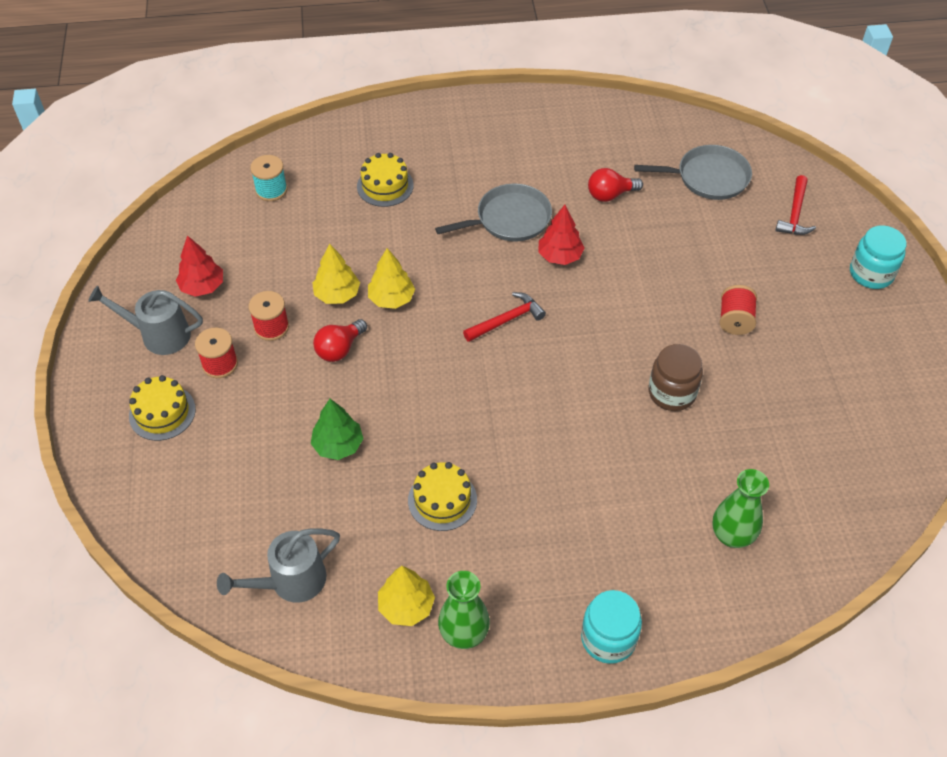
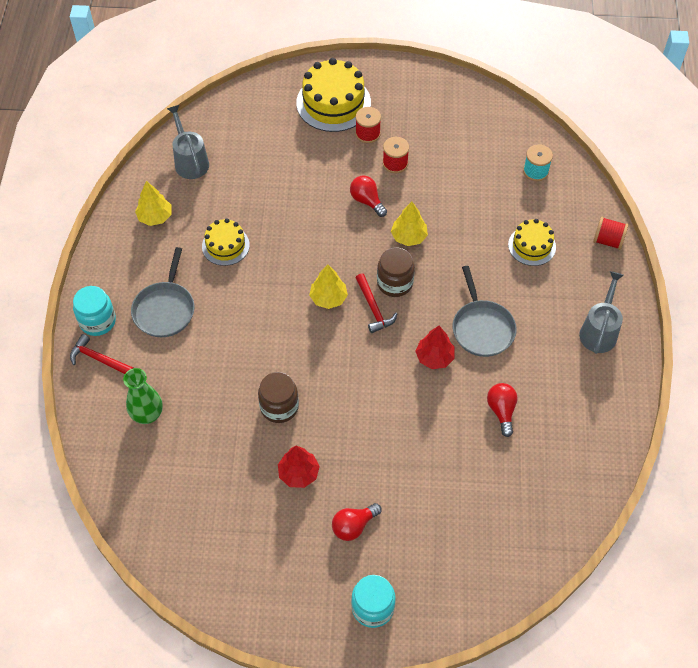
camera: 100 degrees right, 5 degrees up
grey watering can [88,286,203,355] -> grey watering can moved to [579,271,624,354]
yellow cake [129,375,196,441] -> yellow cake [296,58,371,132], size x1.70
red tree [176,235,223,297] -> red tree moved to [278,446,320,488]
green tree [311,399,364,460] -> none
yellow tree [312,244,360,304] -> yellow tree moved to [309,264,348,309]
green vase [438,571,490,649] -> none
grey pan [634,145,752,200] -> grey pan moved to [131,247,194,337]
red spool [720,285,757,335] -> red spool moved to [593,217,628,250]
red hammer [775,175,816,235] -> red hammer moved to [70,334,133,374]
none -> red light bulb [332,503,382,541]
none -> brown jar [377,247,415,297]

